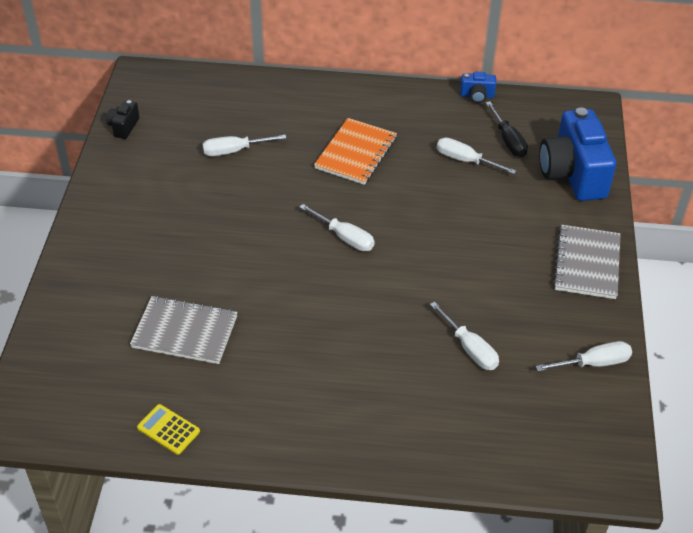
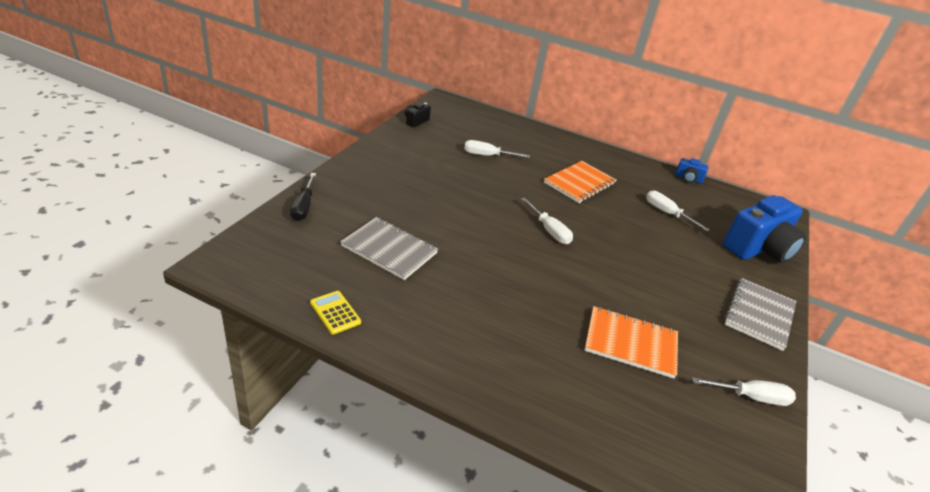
camera: 15 degrees right, 10 degrees down
white screwdriver [430,302,499,370] -> orange notebook [585,306,678,378]
black screwdriver [486,101,528,157] -> black screwdriver moved to [290,173,316,221]
blue camera [539,107,616,201] -> blue camera turned 135 degrees counterclockwise [723,195,806,263]

